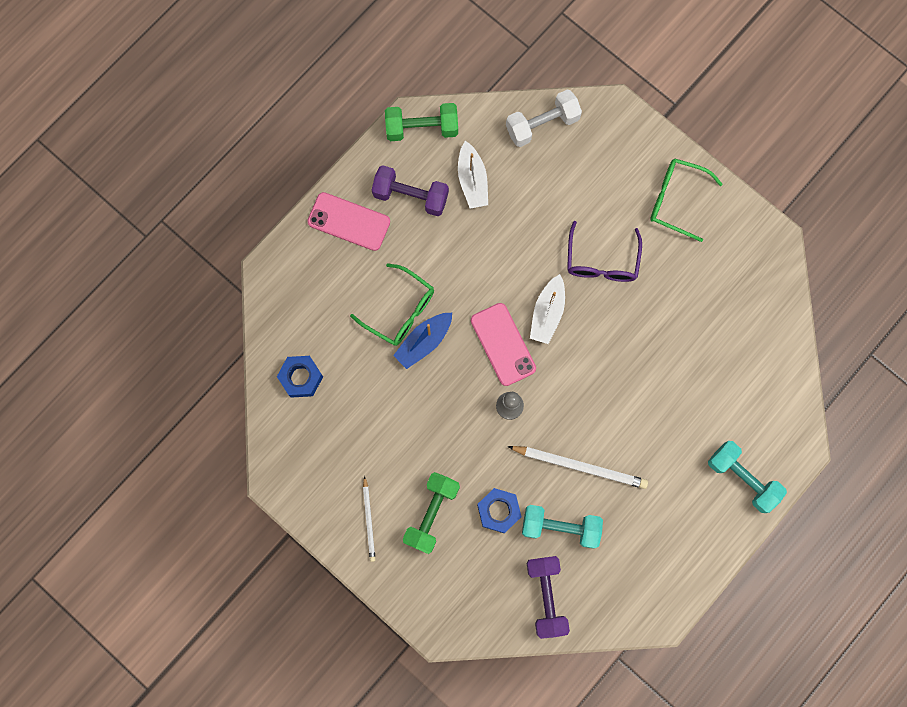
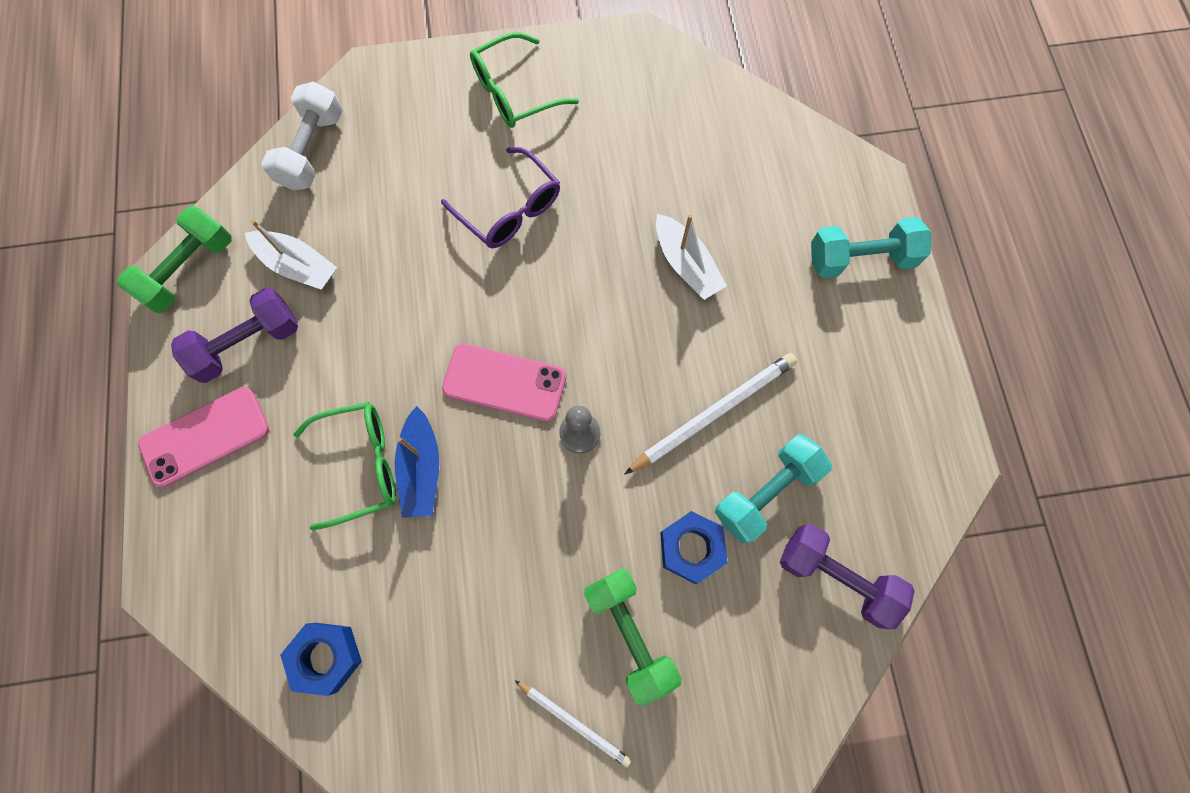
camera: 50 degrees left, 5 degrees down
white boat [530,274,565,344] -> white boat moved to [656,214,727,300]

